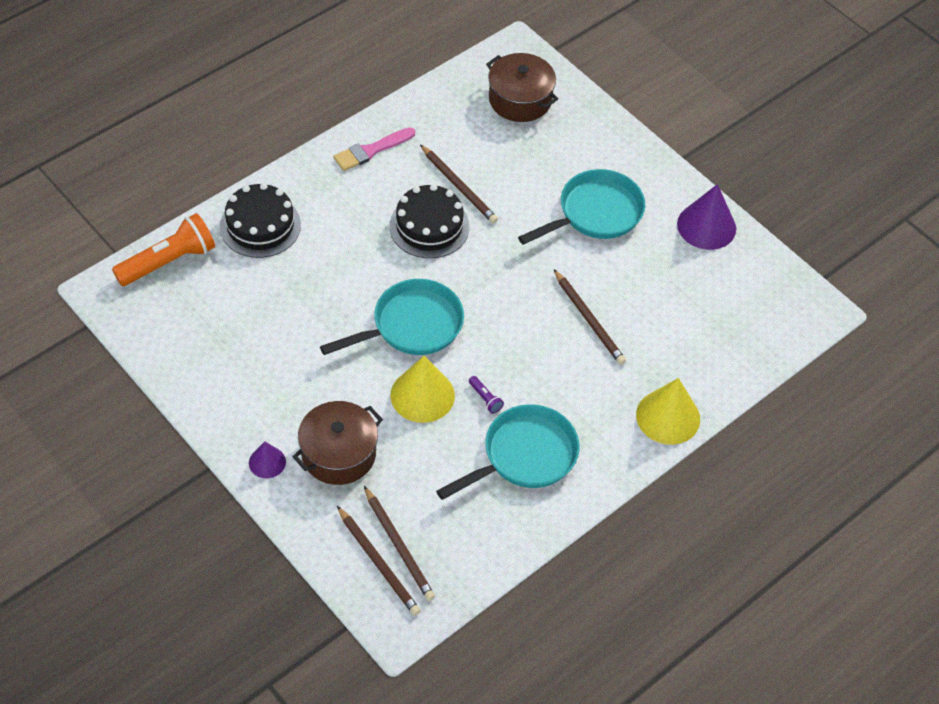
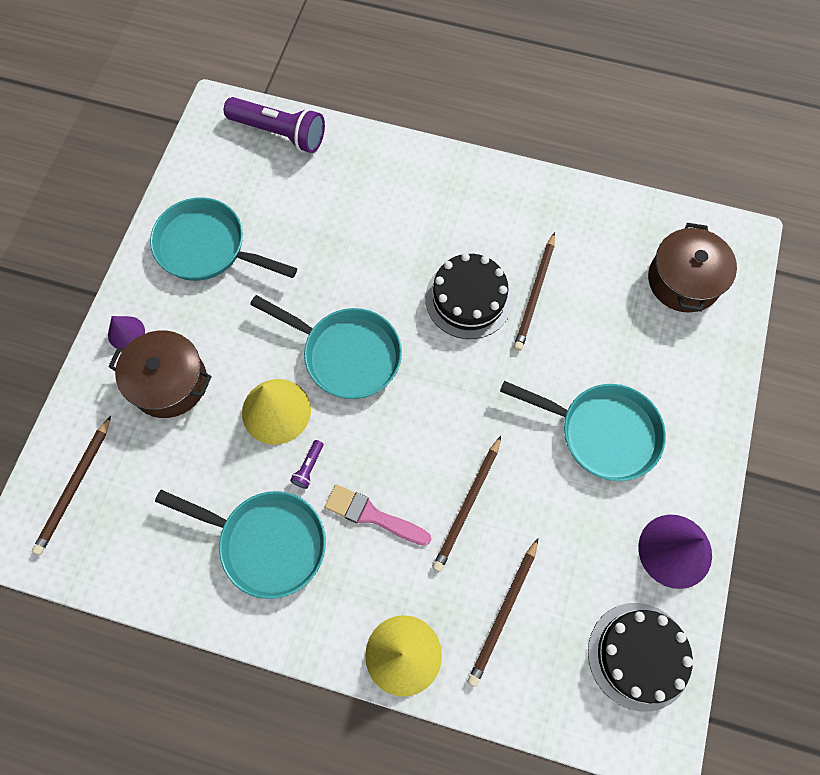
camera: 60 degrees right, 15 degrees up
orange flashlight [112,213,215,286] -> purple flashlight [224,97,325,153]
black cake [220,183,301,258] -> black cake moved to [588,603,693,712]
pink brush [333,128,415,171] -> pink brush moved to [325,484,431,546]
brown pencil [364,486,435,601] -> brown pencil moved to [468,538,538,687]
none -> turquoise pan [150,197,297,281]

